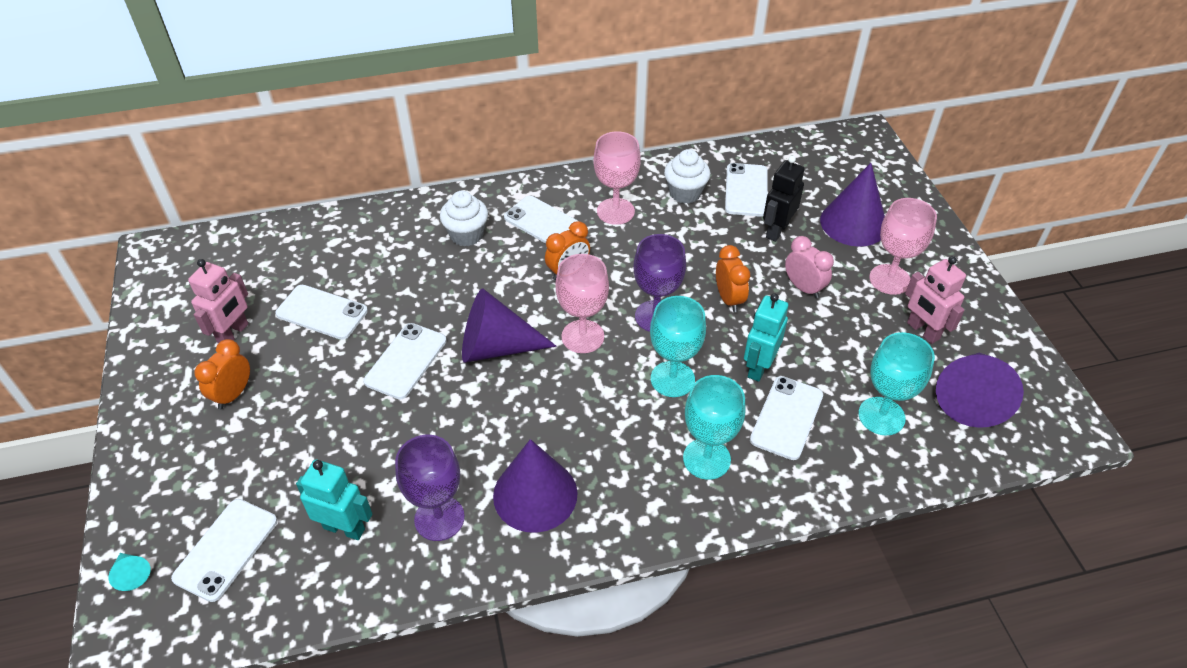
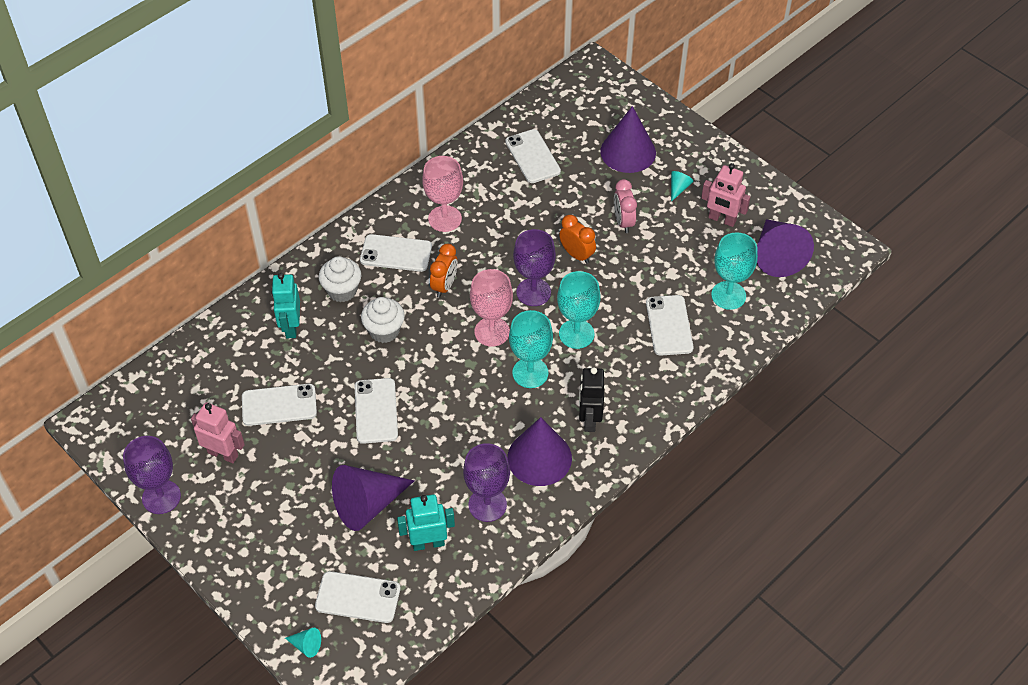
camera: 30 degrees left, 5 degrees up
white phone [171,499,277,602] -> white phone turned 75 degrees counterclockwise [315,571,401,623]
pink robot [188,259,248,343] -> pink robot turned 60 degrees counterclockwise [191,402,245,463]
orange clock [194,339,250,409] -> none
purple cone [462,289,556,363] -> purple cone moved to [332,465,414,531]
white cupcake [664,149,710,204] -> white cupcake moved to [361,297,405,343]
turquoise goblet [683,375,746,480] -> turquoise goblet moved to [509,310,553,388]
turquoise robot [744,293,788,382] -> turquoise robot moved to [271,273,300,338]
black robot [763,156,804,242] -> black robot moved to [579,367,604,432]
pink clock [785,236,834,299] -> pink clock turned 120 degrees counterclockwise [614,179,637,233]
pink goblet [869,198,937,295] -> turquoise cone [671,171,693,202]
none -> purple goblet [123,436,181,514]

